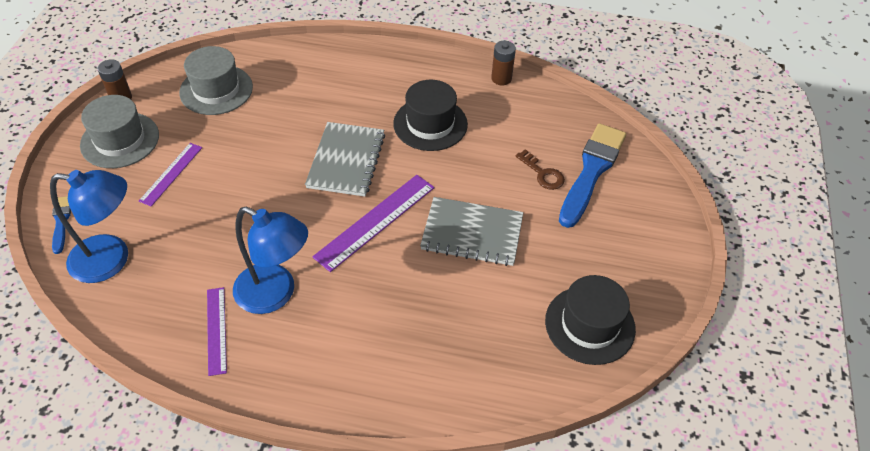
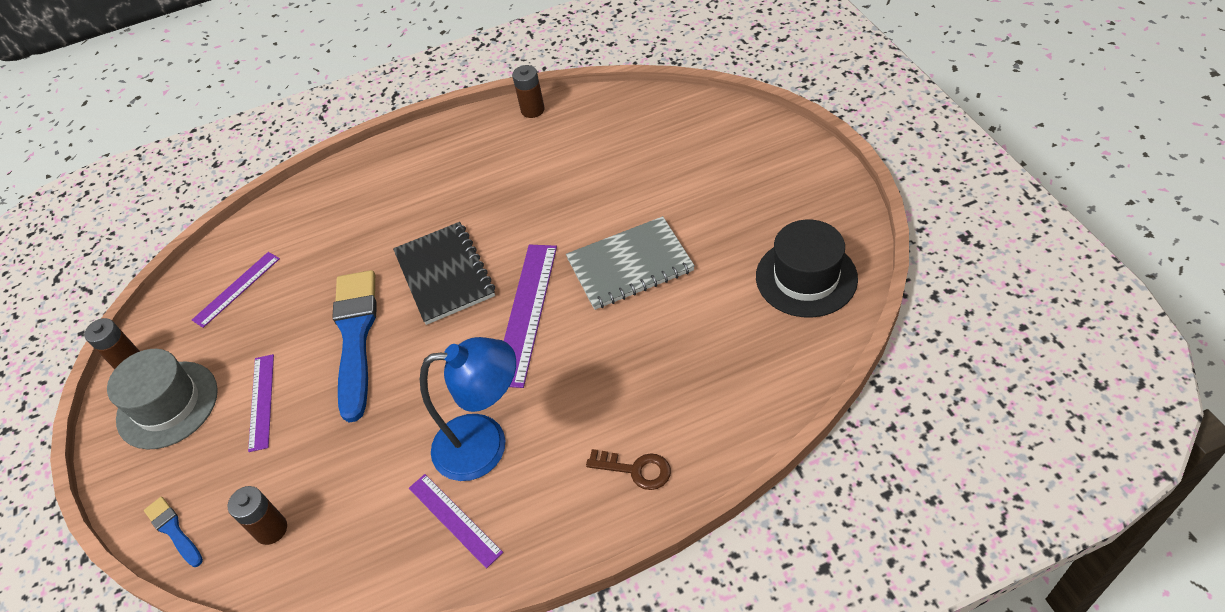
camera: 25 degrees left, 0 degrees up
blue lamp [50,170,128,283] -> brown battery [228,486,287,545]
grey hat [179,46,253,115] -> purple ruler [192,252,280,328]
grey notebook [305,122,385,196] -> black notebook [393,222,495,325]
black hat [393,80,468,151] -> none
brown key [516,149,565,190] -> brown key moved to [586,449,671,490]
blue brush [559,124,626,228] -> blue brush moved to [332,270,377,423]

